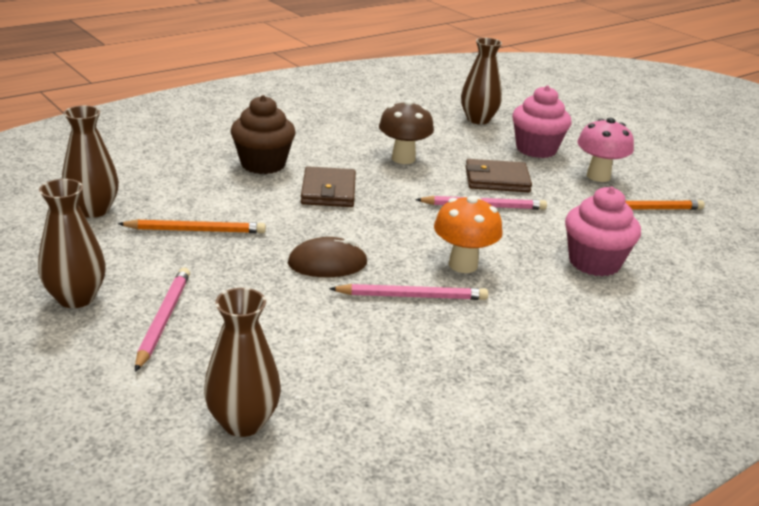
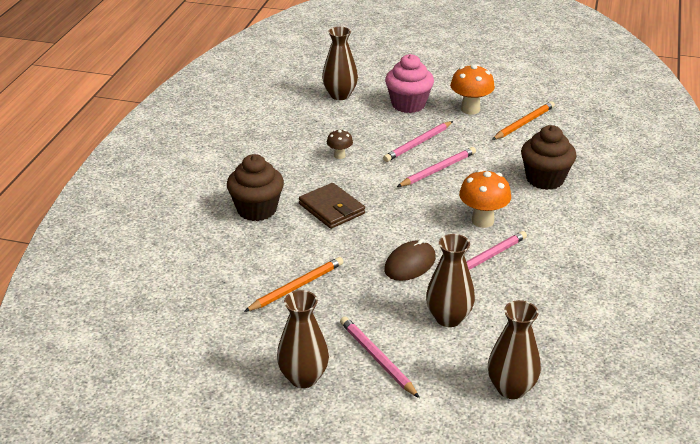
camera: 35 degrees left, 5 degrees up
brown vase [62,106,119,218] -> brown vase moved to [426,234,475,327]
brown mushroom [379,100,434,164] -> brown mushroom [327,130,353,159], size x0.56
brown wallet [466,159,532,192] -> pink pencil [383,121,453,162]
pink cupcake [565,187,641,276] -> brown cupcake [521,125,576,190]
pink mushroom [577,118,634,182] -> orange mushroom [450,64,495,115]

